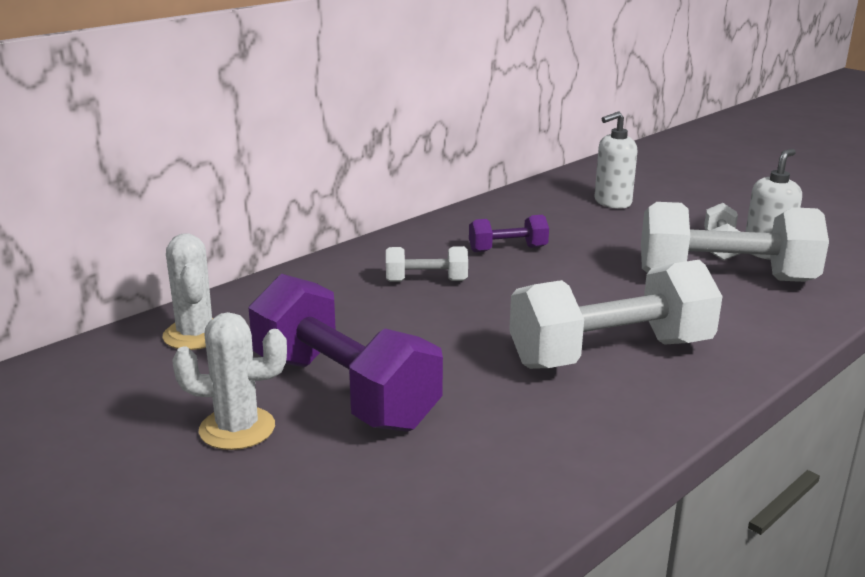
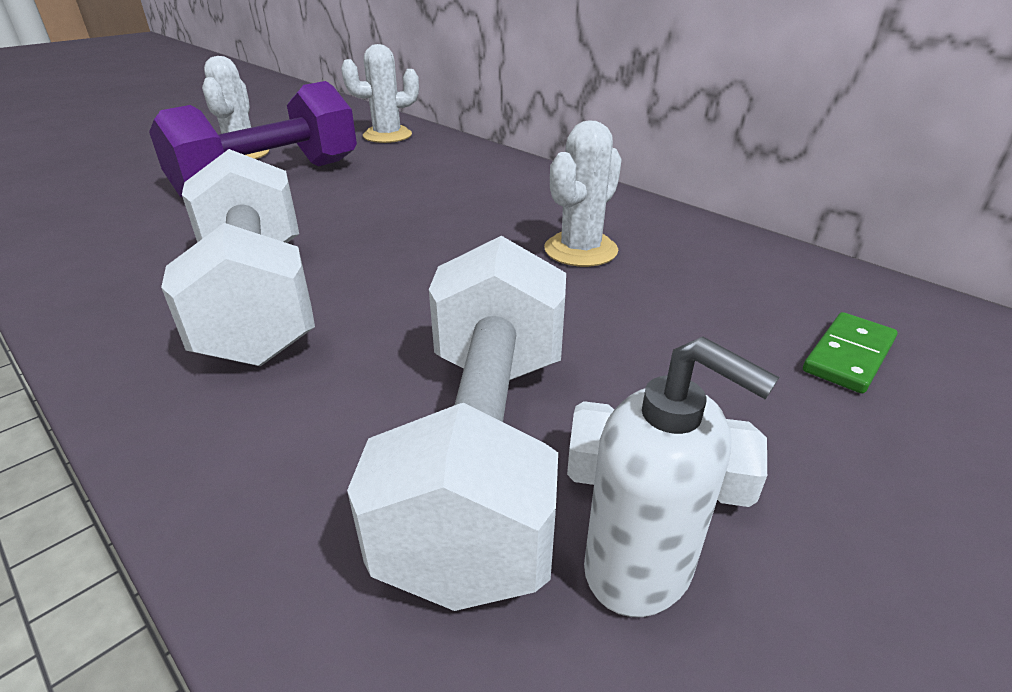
camera: 90 degrees right, 10 degrees up
white dumbbell [386,246,468,282] -> none
purple dumbbell [469,215,549,252] -> white cactus [544,120,622,267]
white soap dispenser [595,112,638,209] -> green domino [803,312,898,394]

